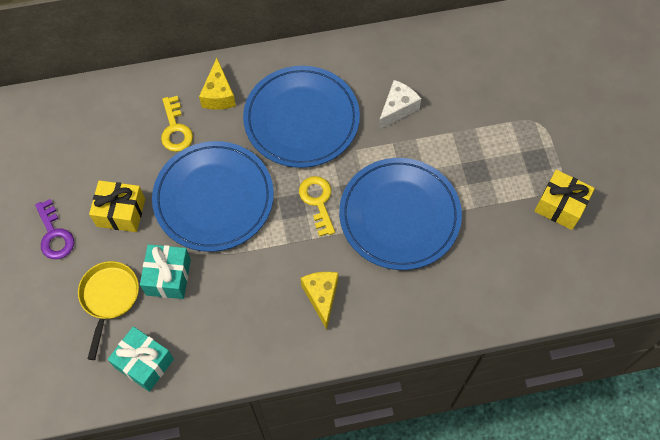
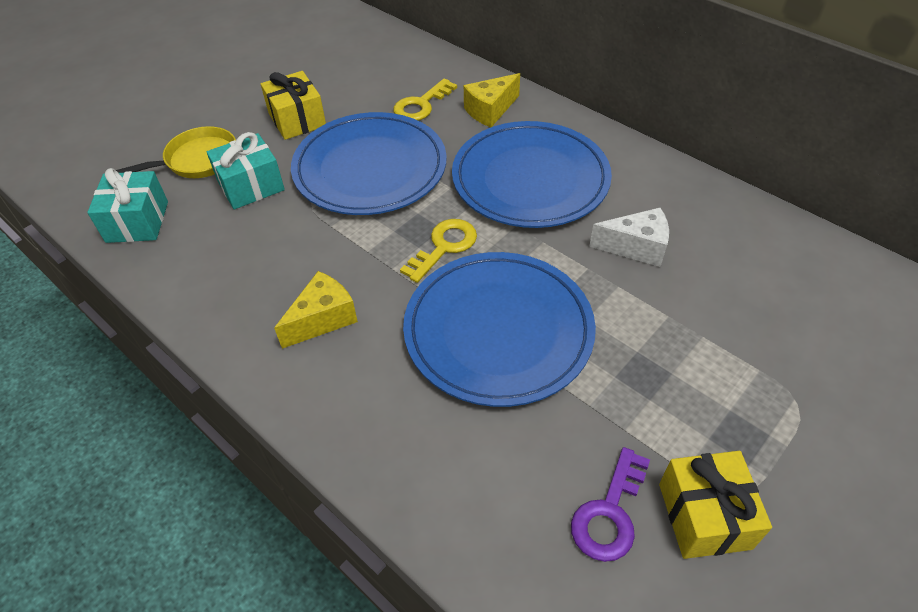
camera: 55 degrees right, 15 degrees down
purple key [35,199,74,259] -> purple key moved to [571,447,650,562]

